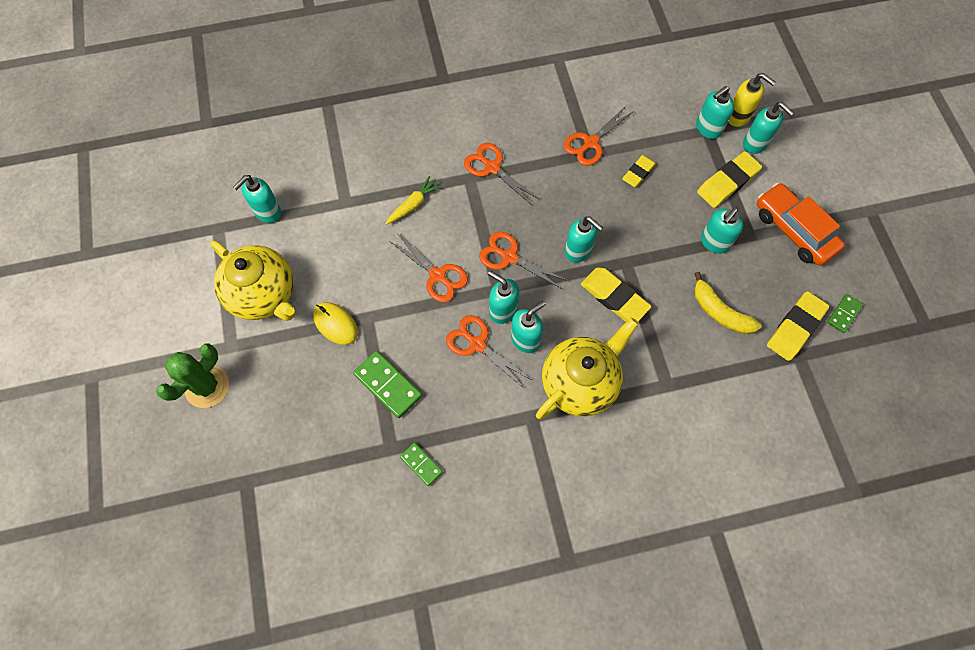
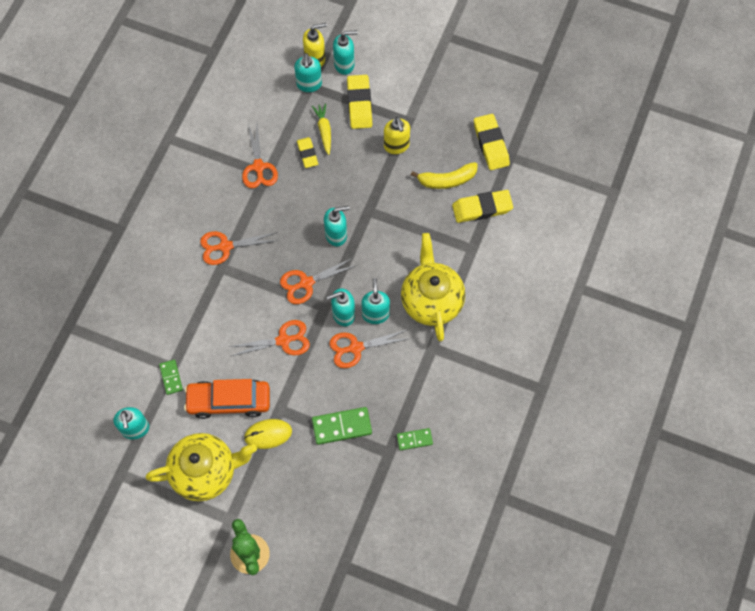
camera: 55 degrees left, 0 degrees up
yellow carrot [385,176,441,225] -> yellow carrot moved to [312,103,331,155]
yellow eraser [581,268,652,322] -> yellow eraser moved to [452,190,513,223]
turquoise soap dispenser [701,207,743,254] -> yellow soap dispenser [384,117,410,154]
orange car [757,183,845,266] -> orange car moved to [184,379,270,419]
green domino [827,294,863,333] -> green domino moved to [159,360,183,395]

